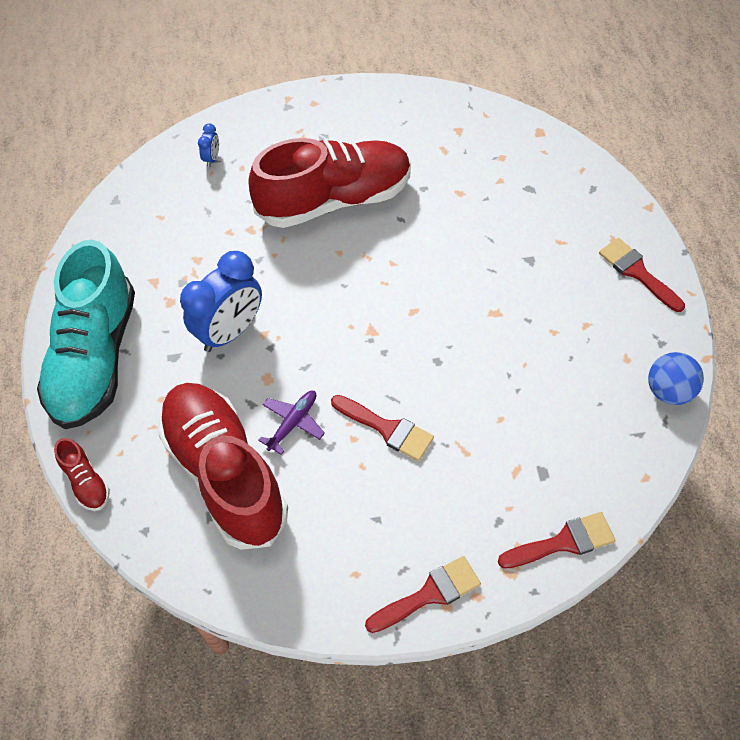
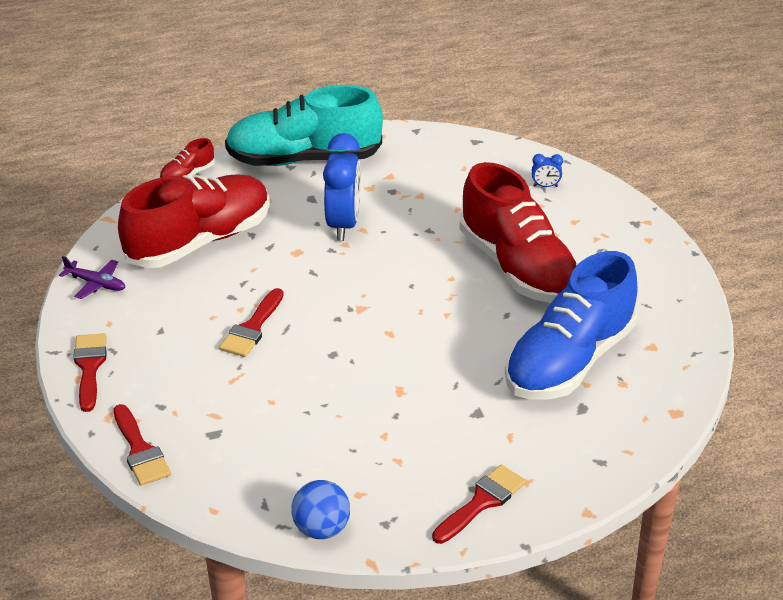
camera: 80 degrees right, 20 degrees down
blue clock [180,251,262,352] -> blue clock turned 120 degrees counterclockwise [323,133,361,241]
purple plane [258,391,325,455] -> purple plane moved to [59,256,125,299]
red brush [365,556,481,633] -> red brush turned 150 degrees counterclockwise [73,333,107,412]
none -> blue shoe [505,251,638,399]

